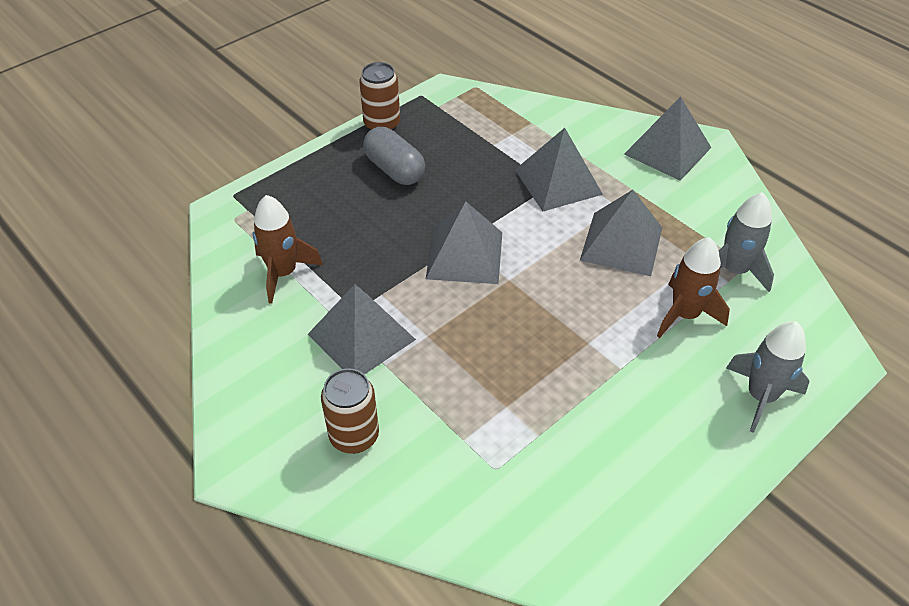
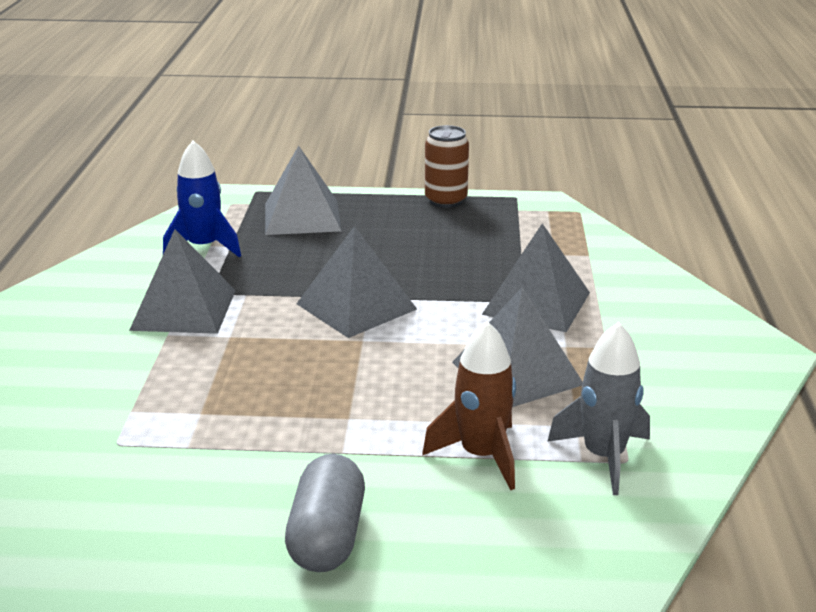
camera: 45 degrees right, 20 degrees down
brown rocket [253,195,323,304] -> blue rocket [163,141,241,257]
brown can [321,368,379,454] -> none
grey capsule [363,127,425,185] -> grey capsule moved to [285,454,365,572]
grey pyramid [624,97,711,181] -> grey pyramid moved to [265,146,341,235]
grey rocket [726,321,810,433] -> none

